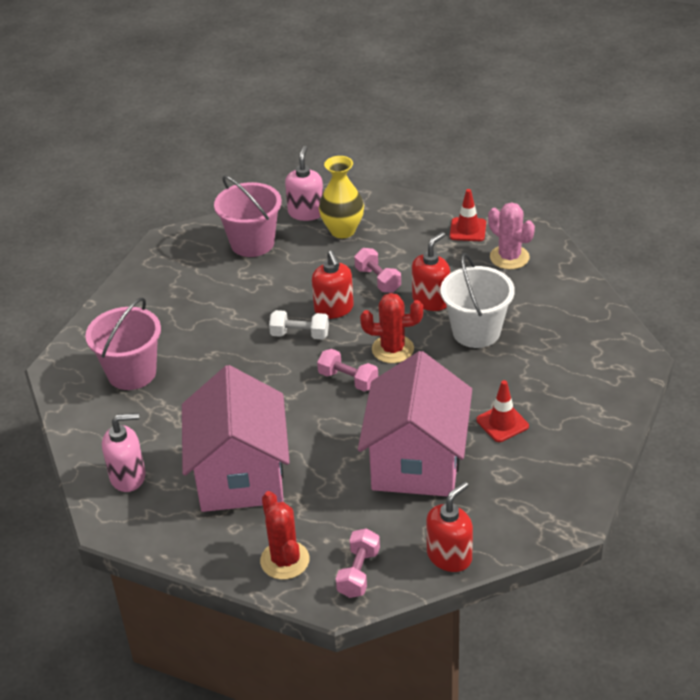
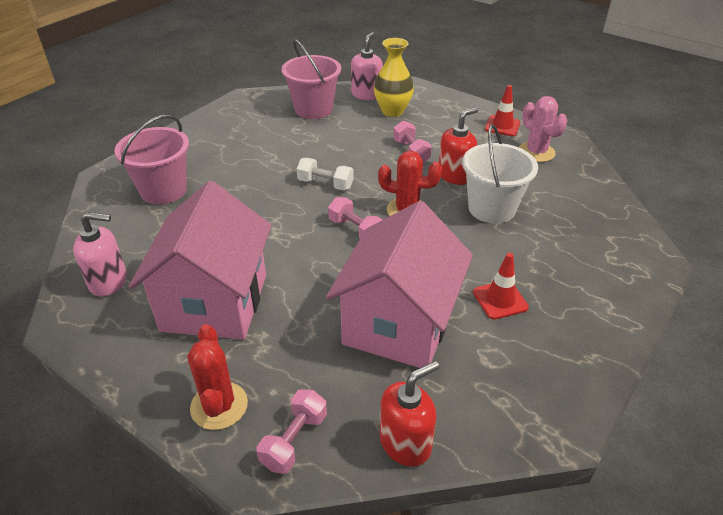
camera: 10 degrees right, 0 degrees up
red soap dispenser [312,250,354,319] -> none

